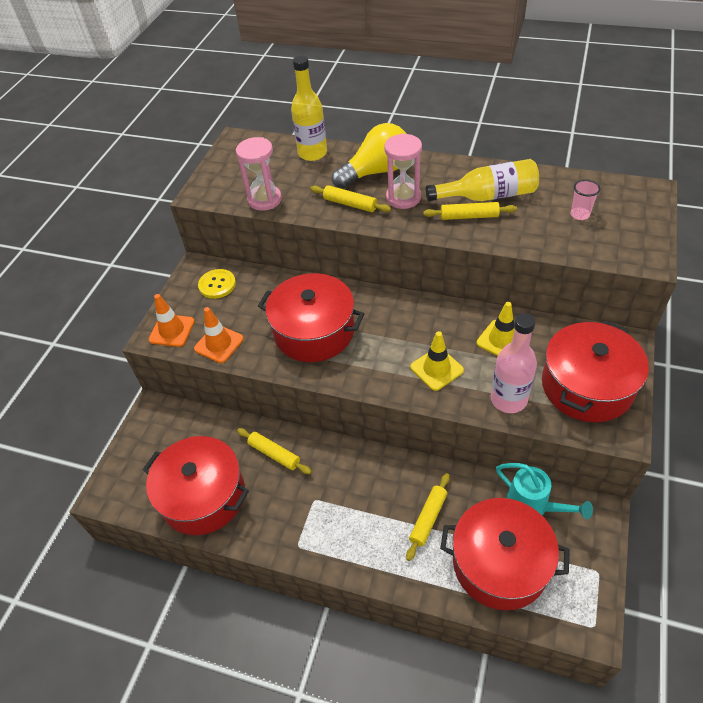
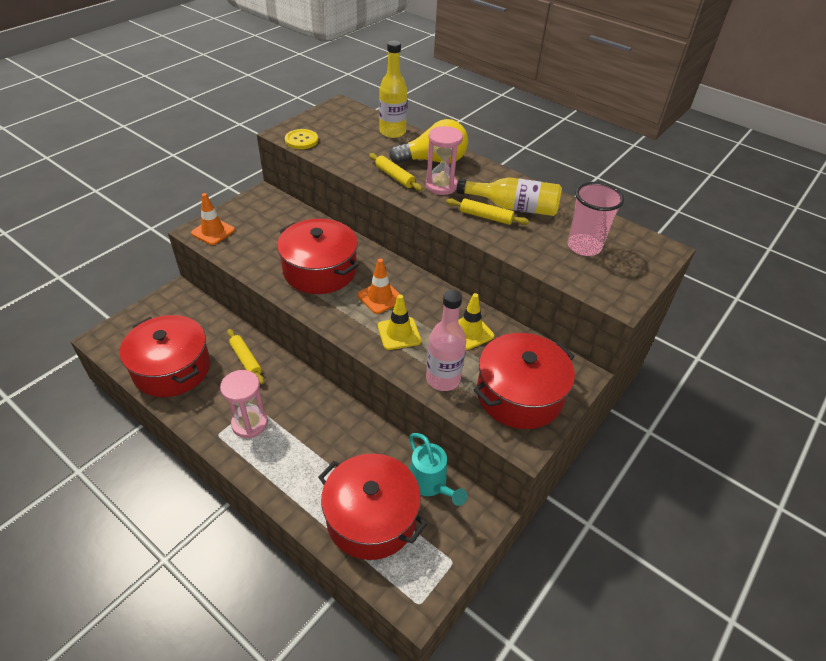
camera: 15 degrees right, 5 degrees down
orange traffic cone [194,307,244,363] -> orange traffic cone moved to [357,259,400,314]
yellow button [198,269,236,299] -> yellow button moved to [285,129,318,149]
pink hourglass [236,137,282,211] -> pink hourglass moved to [220,370,268,438]
yellow rolling pin [406,473,450,561] -> none
pink cup [571,179,601,220] -> pink cup [568,182,624,256], size x1.89

